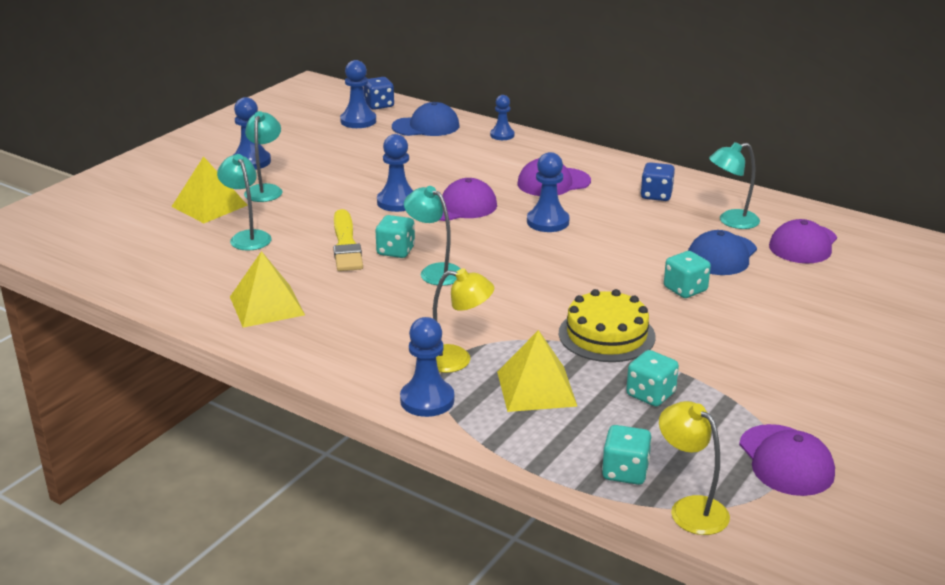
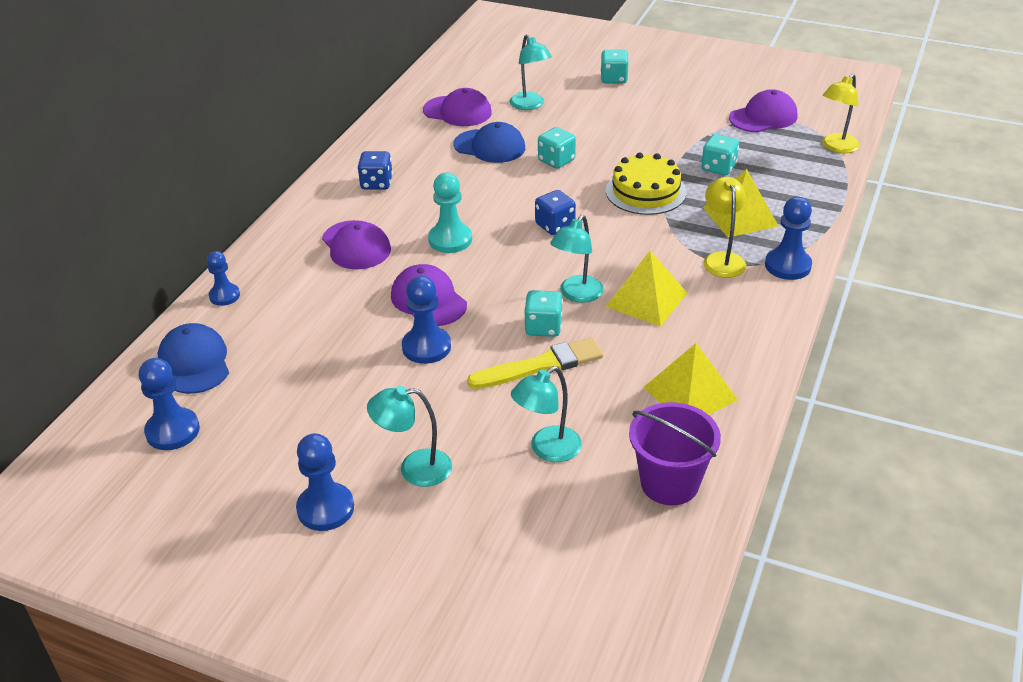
camera: 100 degrees left, 10 degrees up
yellow pyramid [171,156,248,223] -> yellow pyramid moved to [605,251,687,327]
blue dice [363,77,394,110] -> blue dice moved to [535,190,576,235]
blue pawn [527,152,570,232] -> turquoise pawn [428,173,472,253]
turquoise dice [602,425,652,485] -> turquoise dice moved to [600,50,629,83]
turquoise lamp [709,142,760,229] -> turquoise lamp moved to [509,34,552,110]
none -> purple bucket [629,402,721,505]

